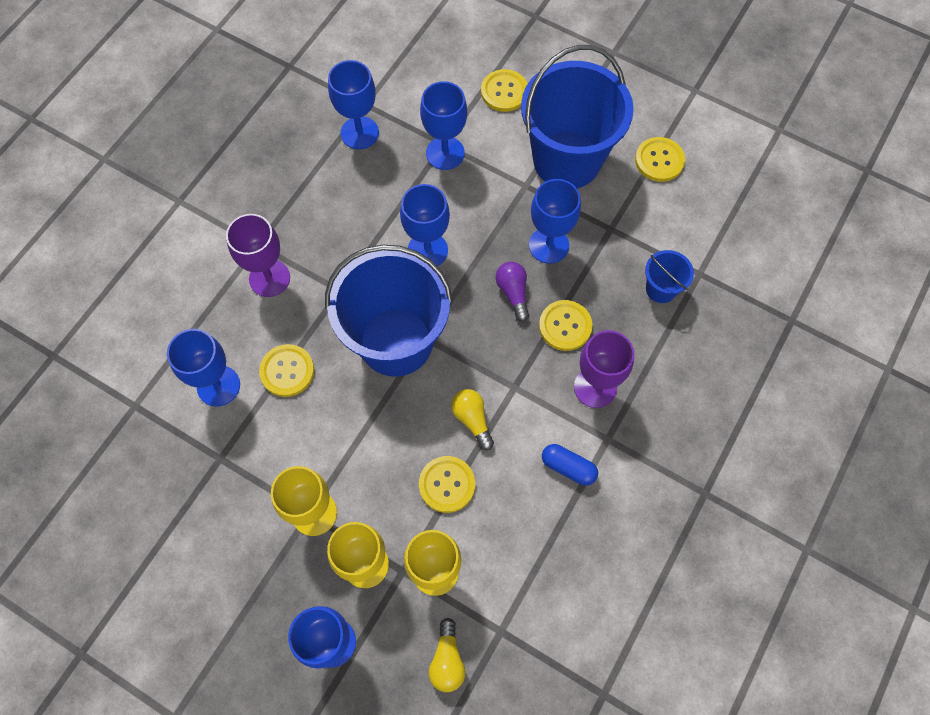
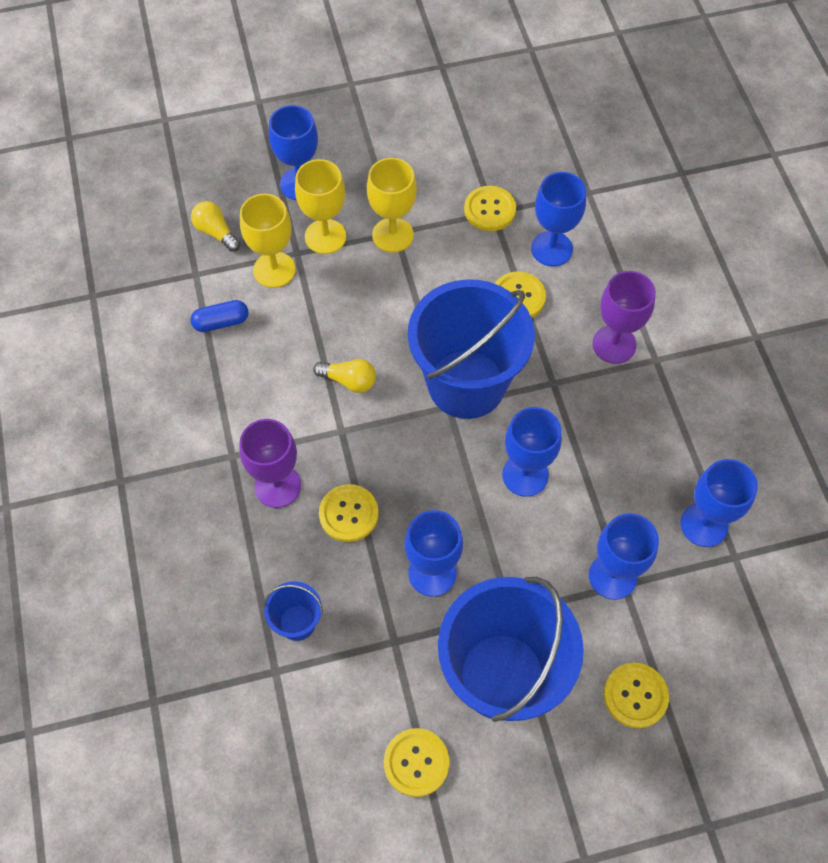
camera: 135 degrees right, 5 degrees down
yellow button [419,456,475,513] -> yellow button moved to [464,186,516,231]
purple light bulb [496,262,529,322] -> none
blue capsule [542,444,598,486] -> blue capsule moved to [190,300,248,332]

